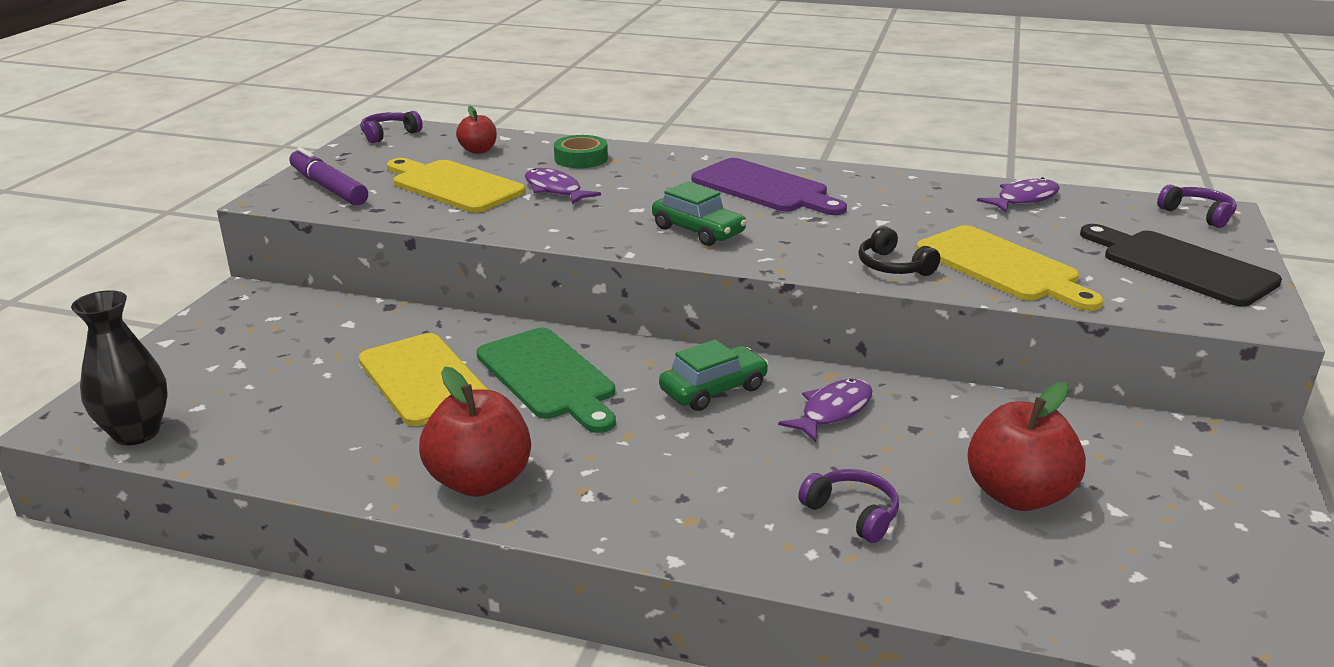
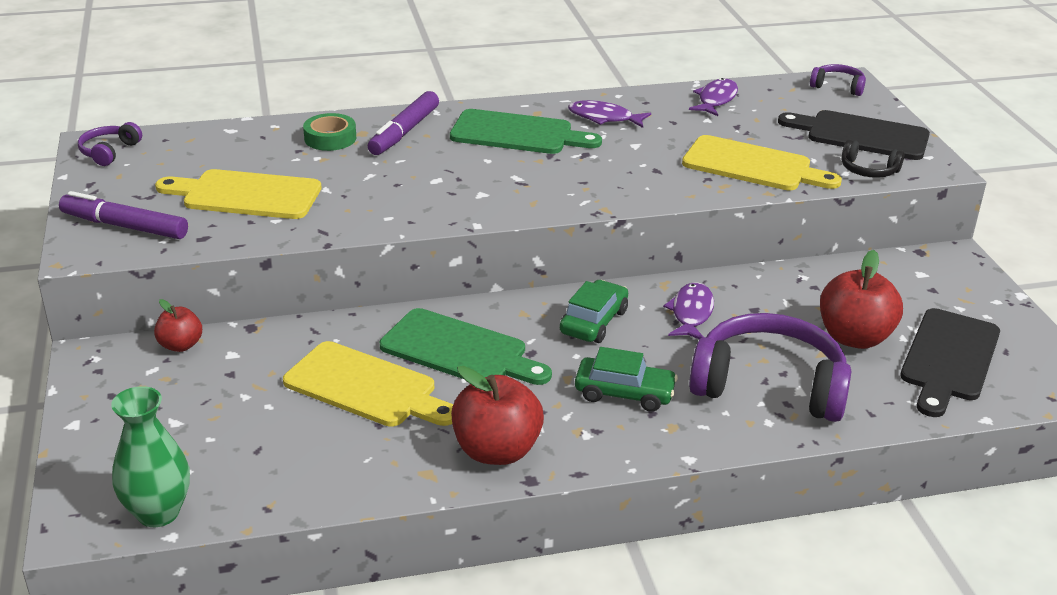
camera: 30 degrees left, 5 degrees up
black vase [71,290,167,445] -> green vase [111,386,190,527]
red apple [456,106,497,154] -> red apple moved to [154,299,202,352]
purple fish [525,168,601,204] -> purple fish moved to [568,100,651,128]
green car [652,182,747,246] -> green car moved to [575,347,678,412]
purple cutting board [692,158,847,215] -> green cutting board [450,109,602,154]
purple headphones [798,469,899,543] -> purple headphones [689,313,851,422], size x2.19
black headphones [858,226,940,276] -> black headphones moved to [841,139,905,178]
none -> purple marker [368,91,439,155]
none -> black cutting board [900,308,1000,417]

